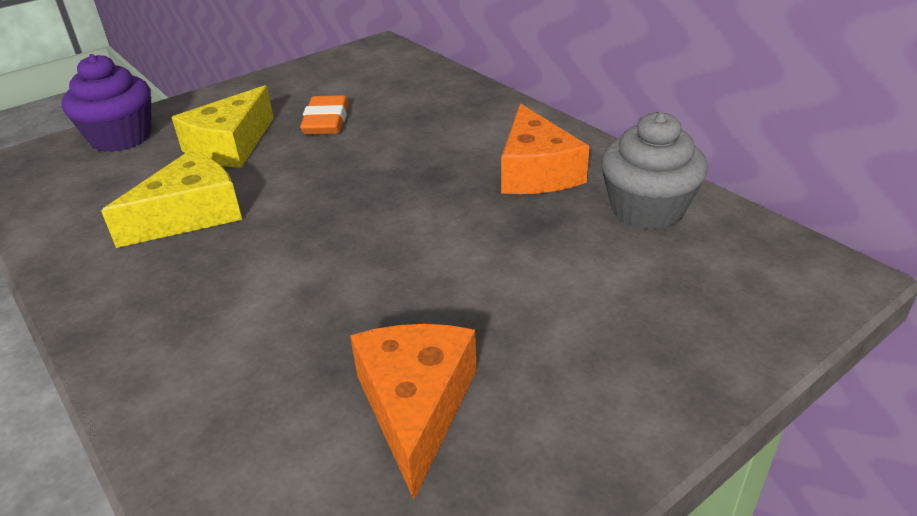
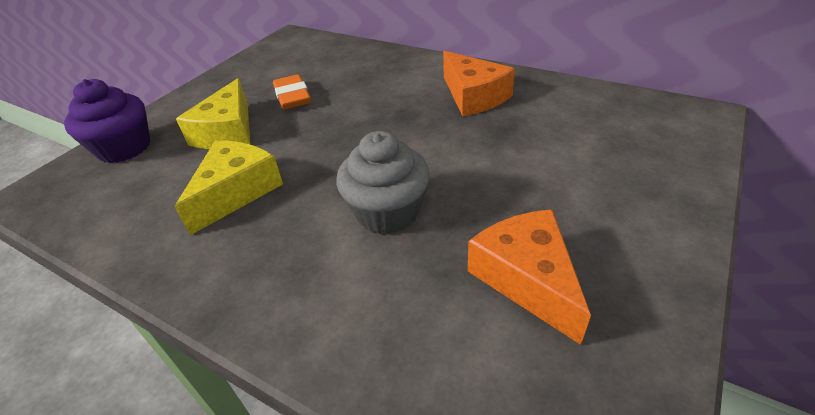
camera: 20 degrees left, 5 degrees up
grey cupcake [601,112,708,230] -> grey cupcake moved to [336,131,430,234]

